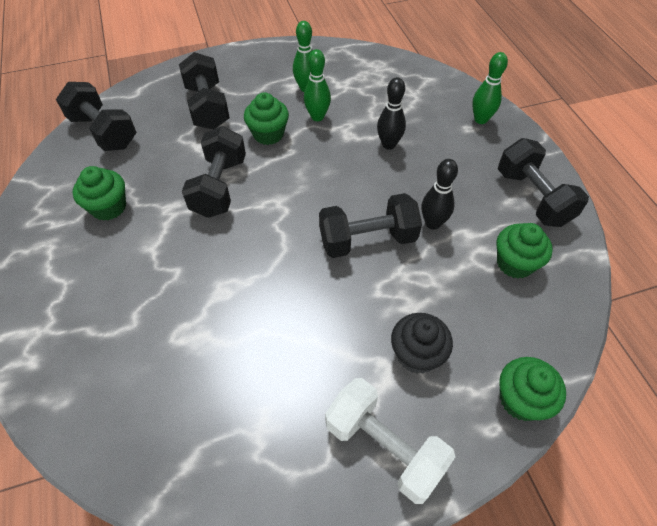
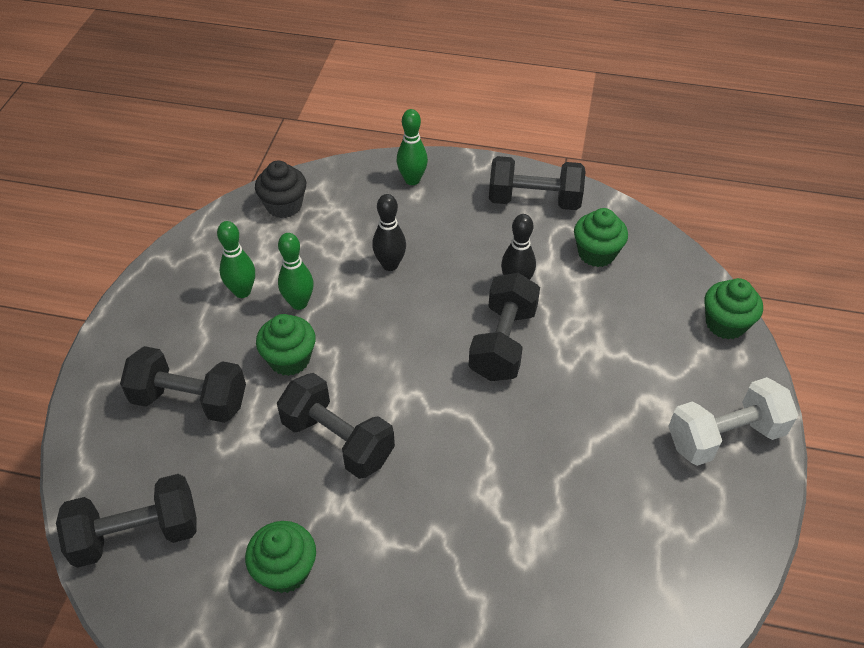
camera: 60 degrees left, 5 degrees down
black cupcake [391,313,453,374] -> black cupcake moved to [255,160,306,218]

